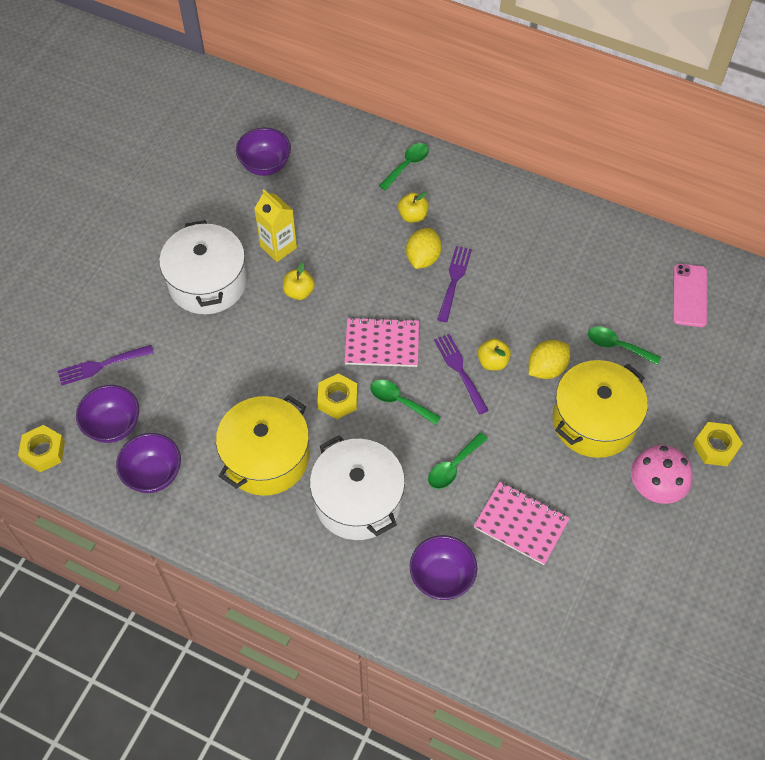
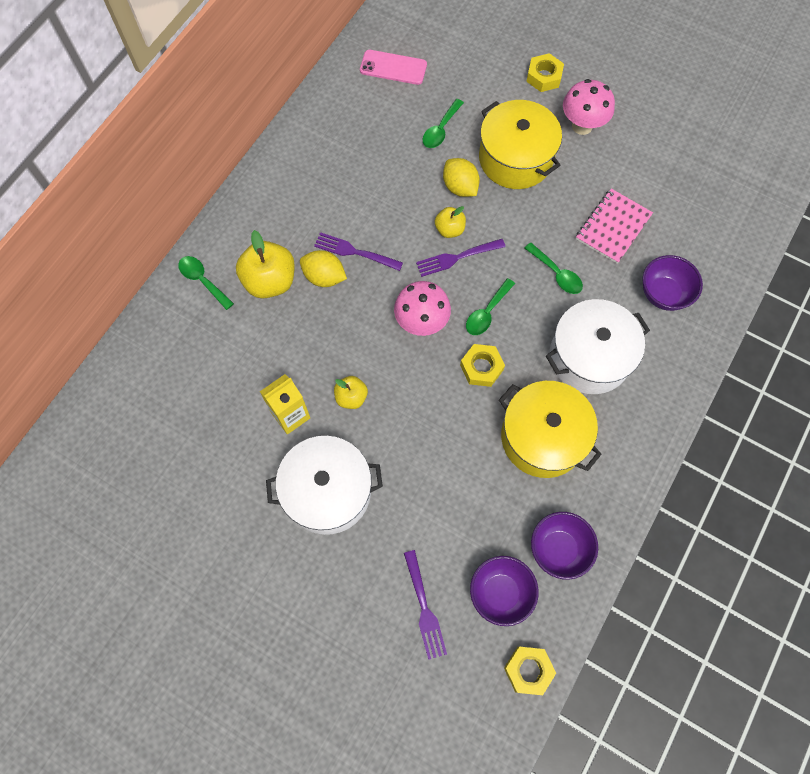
camera: 85 degrees left, 10 degrees up
purple bowl [236,128,291,176] -> none
pink notebook [345,317,419,367] -> pink mushroom [394,281,451,336]
yellow apple [398,192,429,223] -> yellow apple [236,230,295,298], size x1.79

